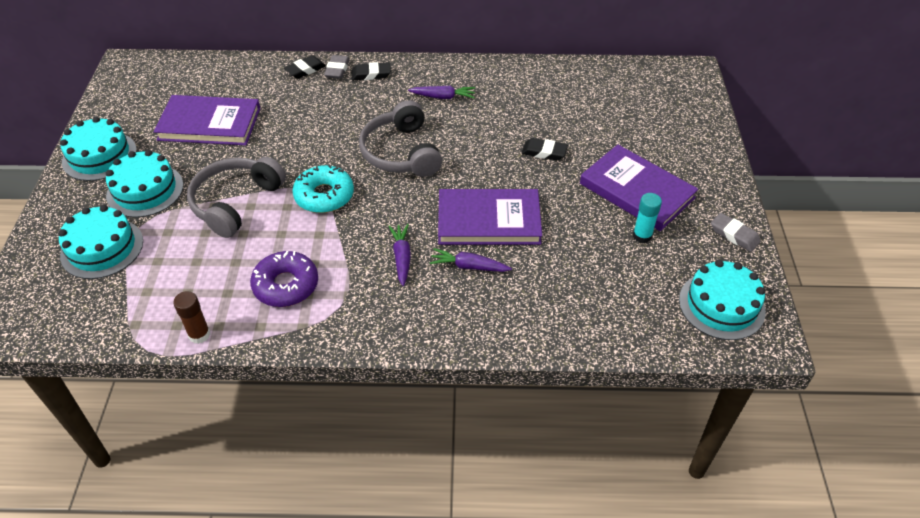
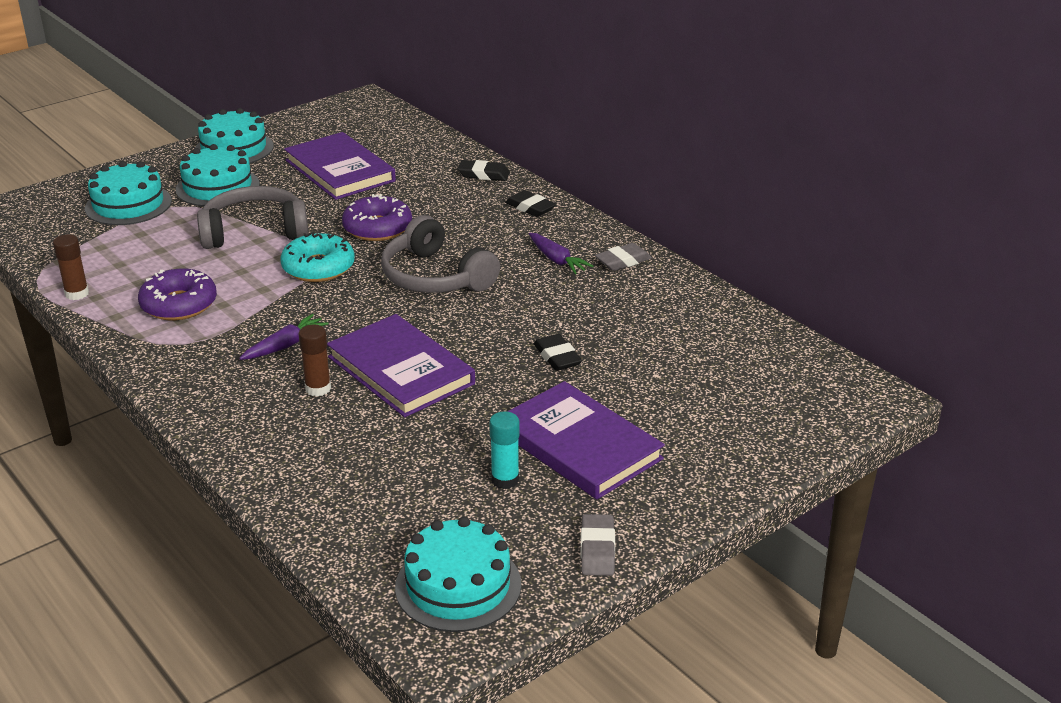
camera: 50 degrees right, 15 degrees down
grey eraser [324,55,350,79] -> grey eraser moved to [595,243,652,271]
grey headphones [359,100,442,177] -> grey headphones turned 75 degrees counterclockwise [381,215,500,293]
purple carrot [430,248,512,272] -> brown glue stick [298,324,331,397]
purple book [580,144,698,231] -> purple book turned 45 degrees counterclockwise [507,381,665,499]
none -> purple donut [342,194,412,241]

